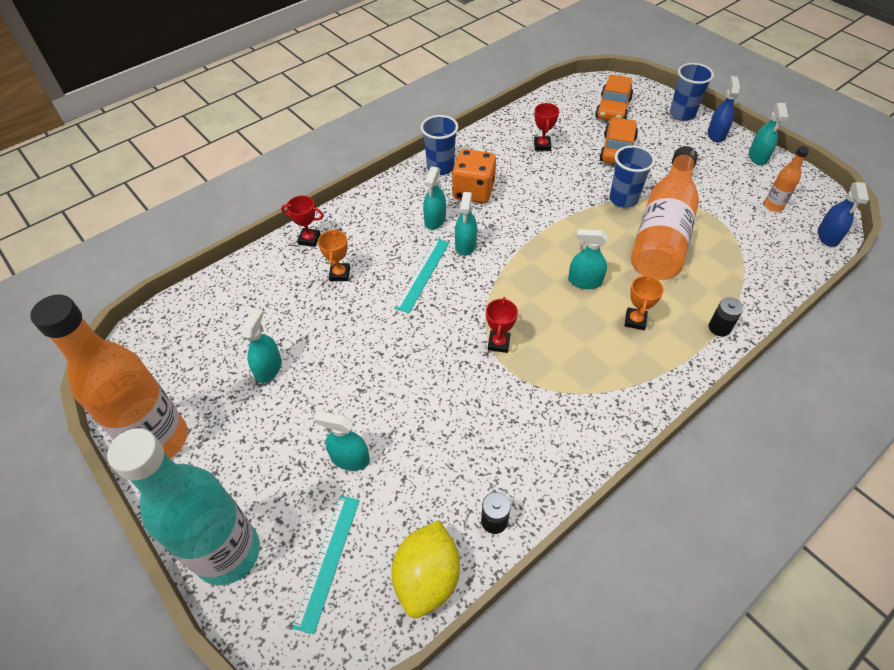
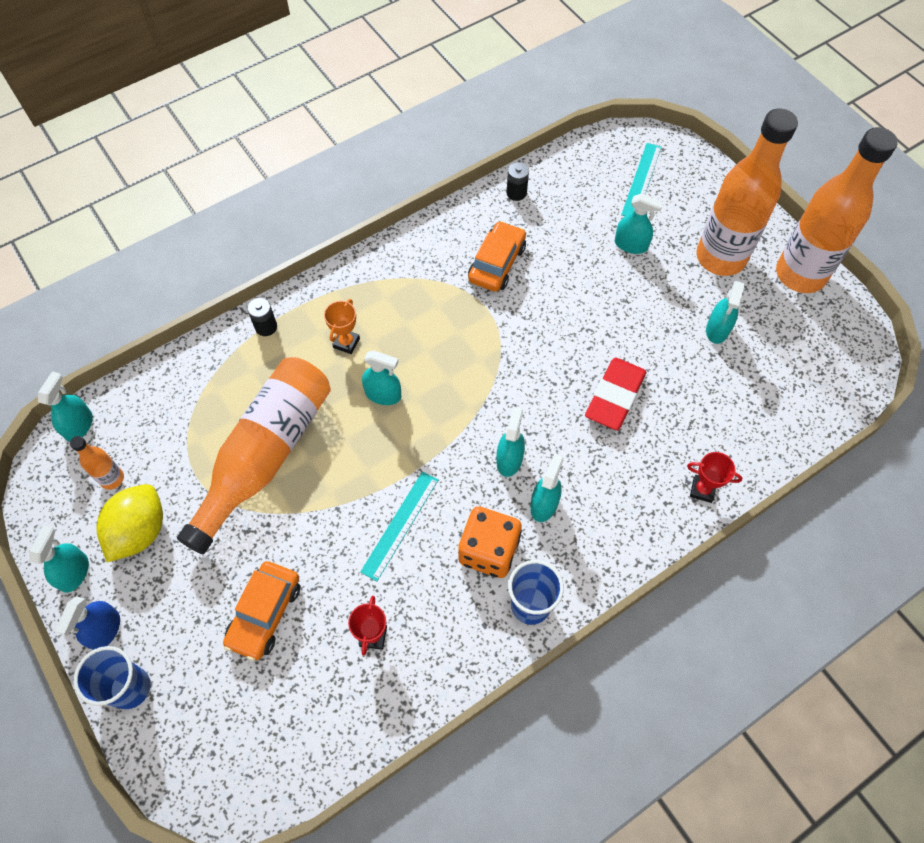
camera: 175 degrees left, 10 degrees up
turquoise bottle [107,428,260,586] -> none
orange trophy [318,229,350,281] -> none
yellow lemon [391,520,460,618] -> yellow lemon moved to [96,484,163,562]
turquoise ruler [394,238,449,313] -> turquoise ruler moved to [360,471,438,581]
red trophy [486,297,518,353] -> none
orange car [595,74,633,121] -> orange car moved to [468,221,526,292]
blue cup [609,145,655,208] -> none
blue spray bottle [818,182,869,247] -> turquoise spray bottle [38,371,93,442]
none -> red eraser [585,358,647,430]
none -> orange bottle [696,109,798,276]

